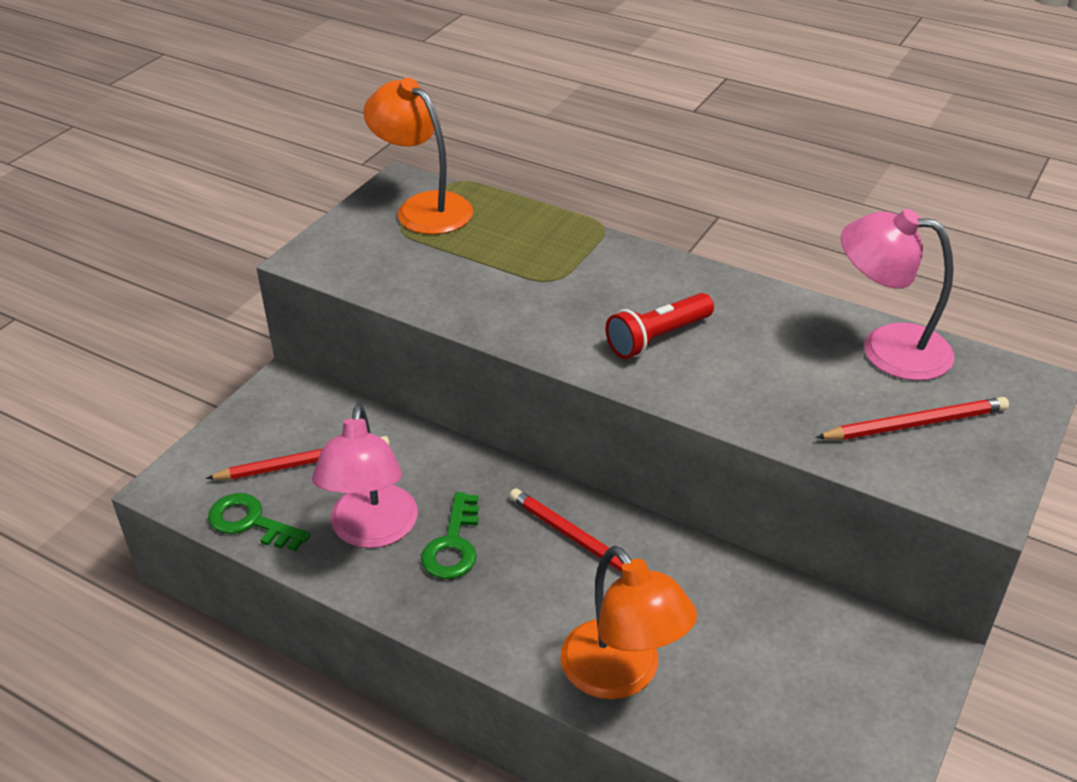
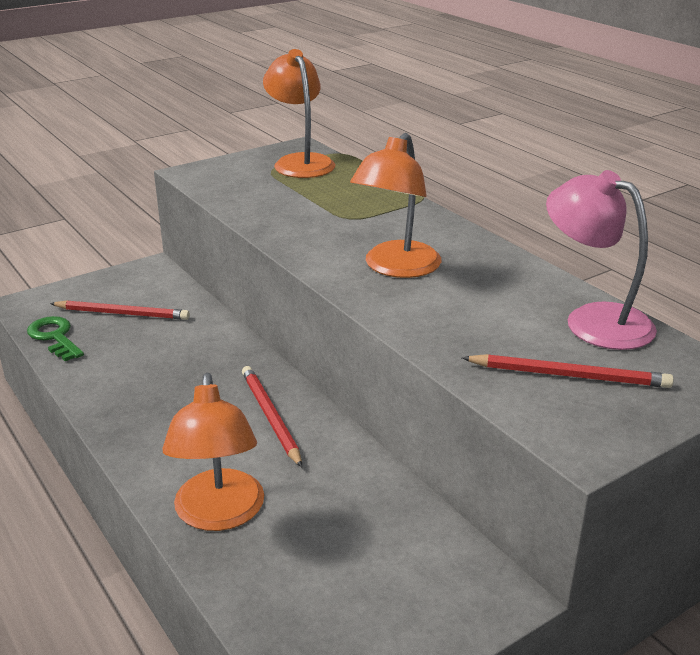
camera: 25 degrees right, 10 degrees down
pink lamp [312,404,418,548] -> none
green key [421,492,479,579] -> none
red flashlight [606,293,714,359] -> orange lamp [350,133,441,278]

